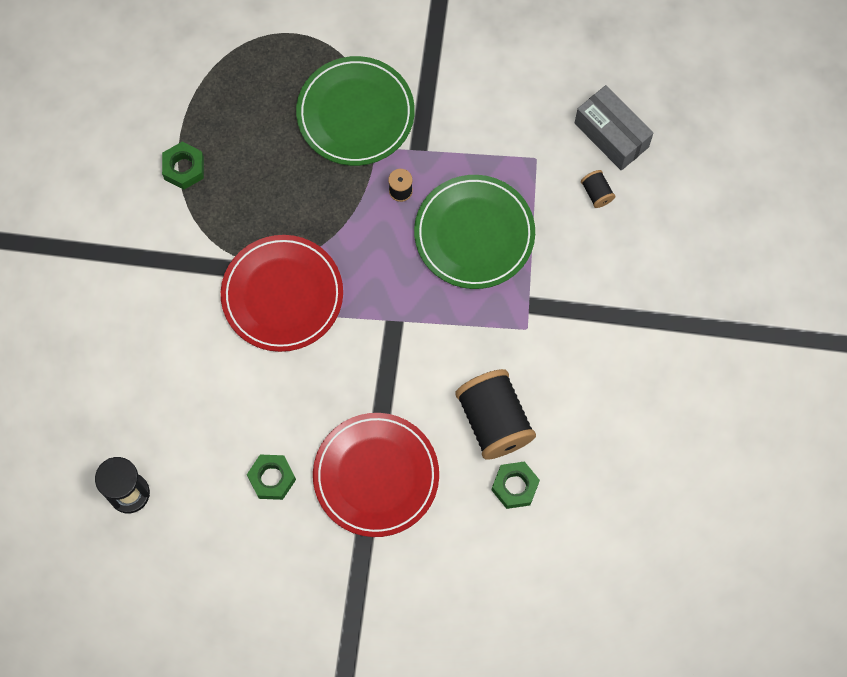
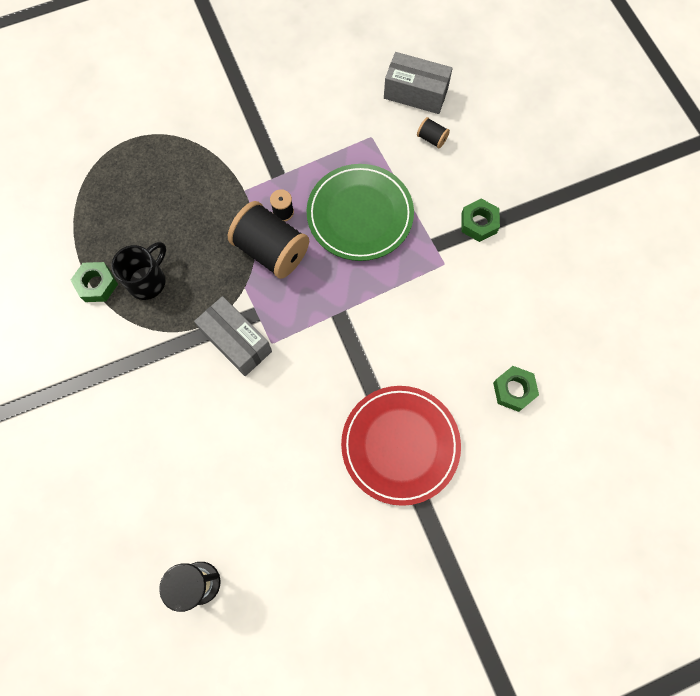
camera: 30 degrees left, 0 degrees up
red plate [221,235,343,352] -> grey box [194,296,272,376]
green nut [247,454,296,500] -> green nut moved to [461,199,500,242]
green plate [296,56,415,166] -> none
black spool [455,369,536,459] -> black spool moved to [228,201,309,279]
none -> black mug [111,242,166,300]

